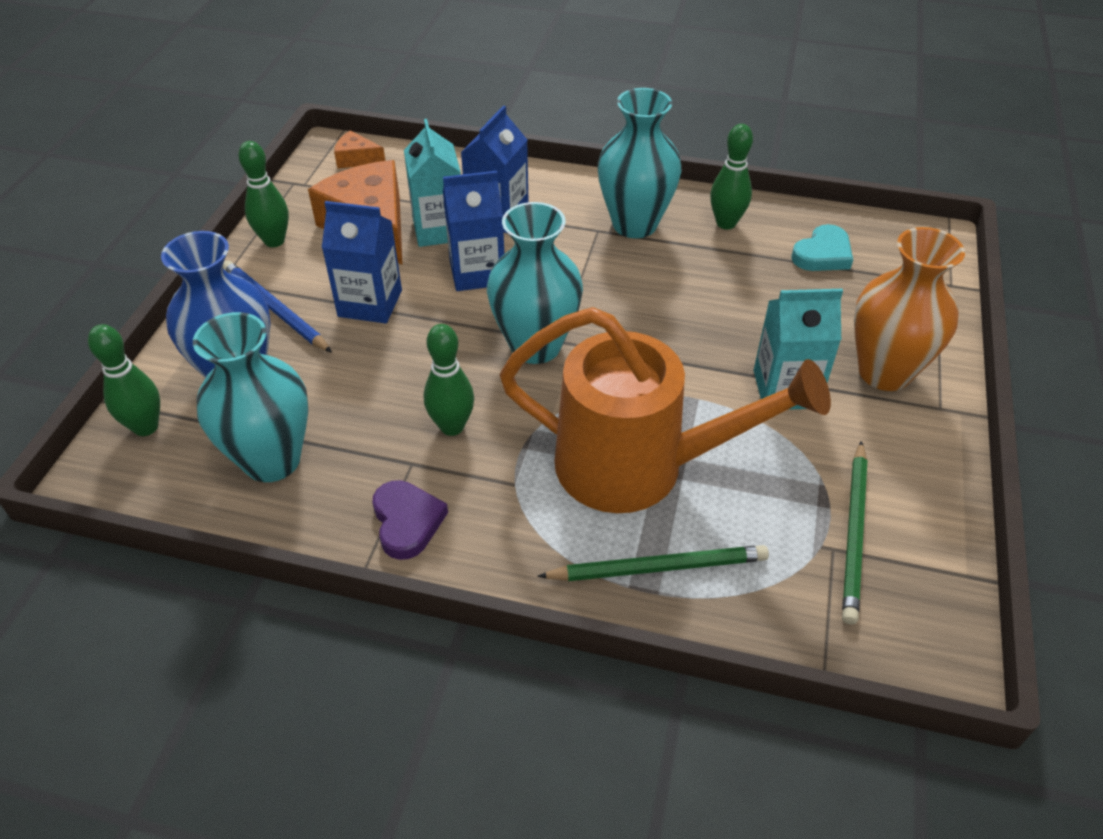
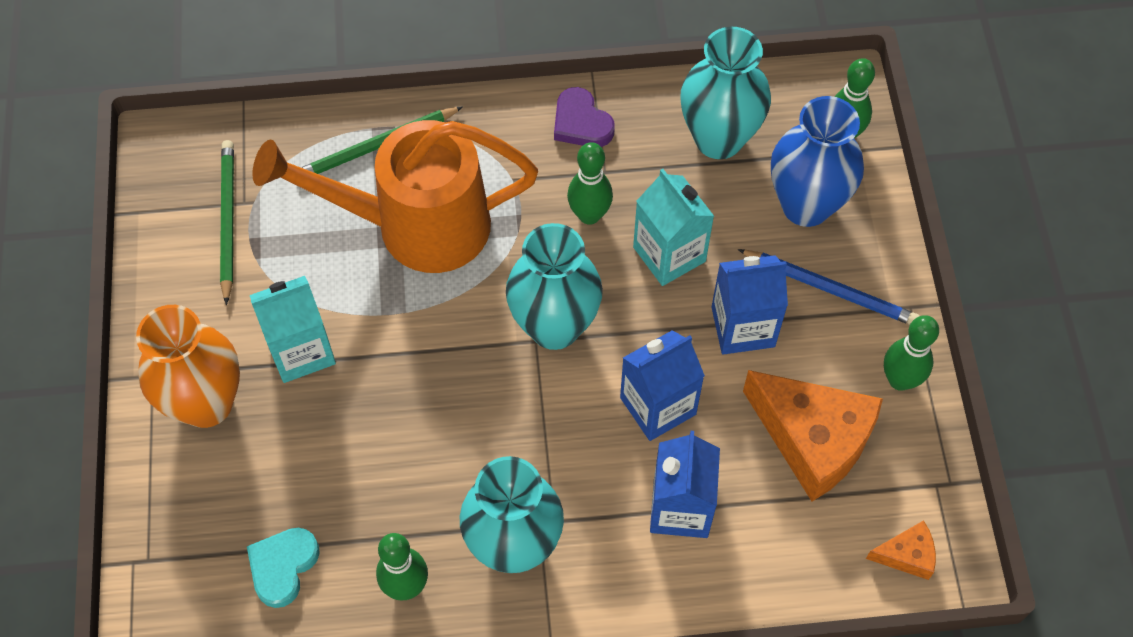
camera: 160 degrees right, 15 degrees up
turquoise carton [404,119,461,247] -> turquoise carton moved to [633,169,714,286]

